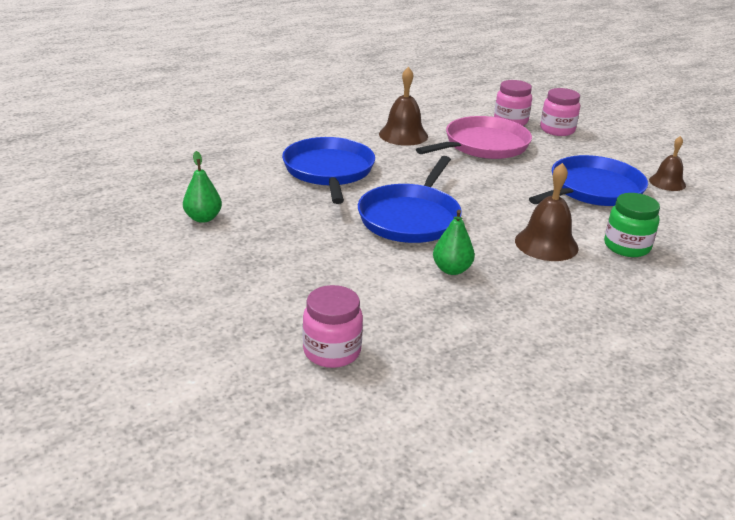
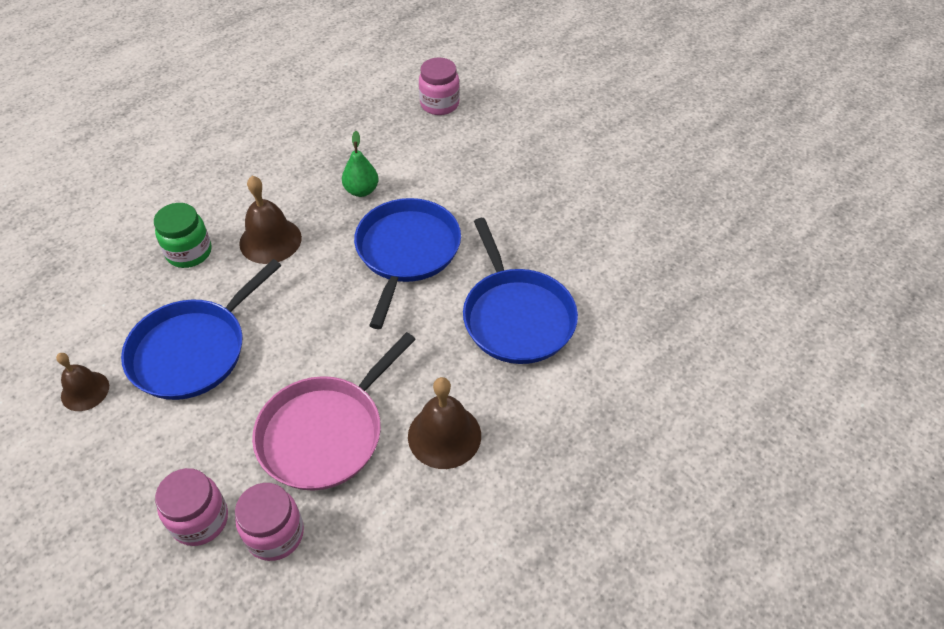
camera: 170 degrees right, 20 degrees up
green pear [183,151,222,223] -> none

